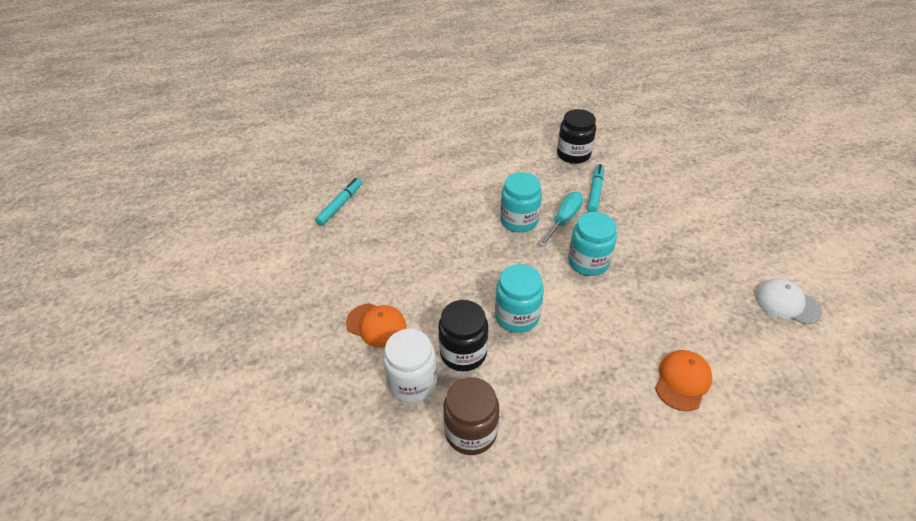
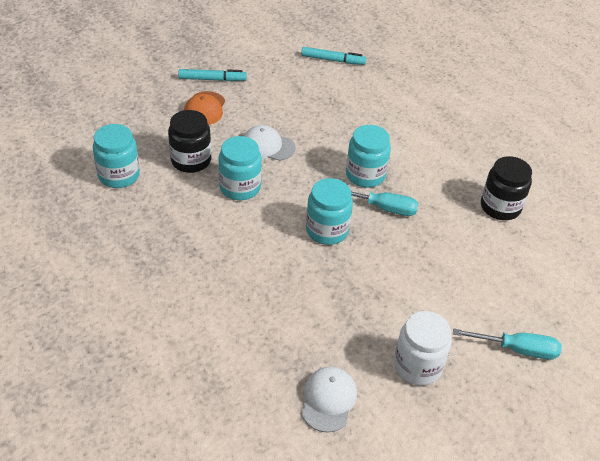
camera: 70 degrees right, 0 degrees up
white jar [383,329,437,403] -> white jar moved to [394,311,452,385]
brown jar [443,377,499,455] -> turquoise jar [93,124,140,188]
turquoise marker [587,164,604,212] -> turquoise marker moved to [178,69,247,81]
orange cap [655,350,713,411] -> none
none -> white cap [244,125,296,161]
none -> turquoise screwdriver [453,329,562,360]

